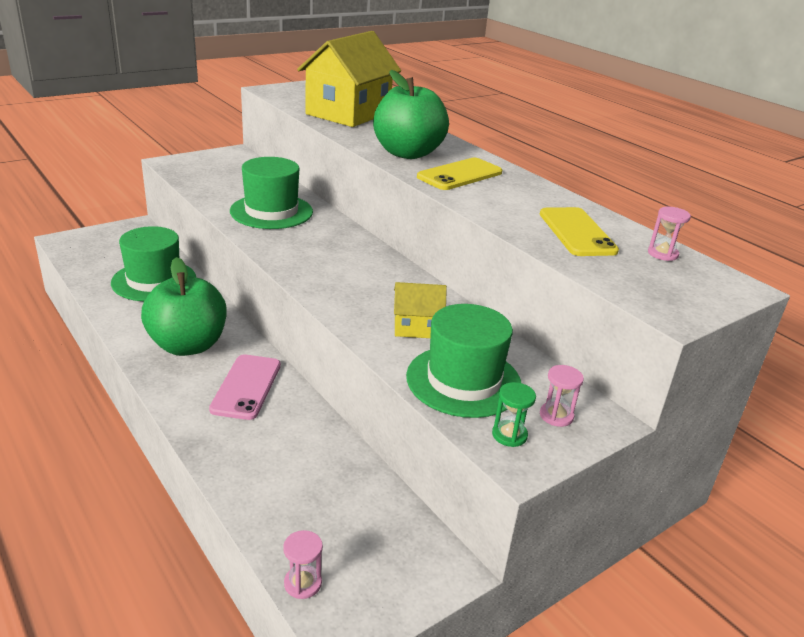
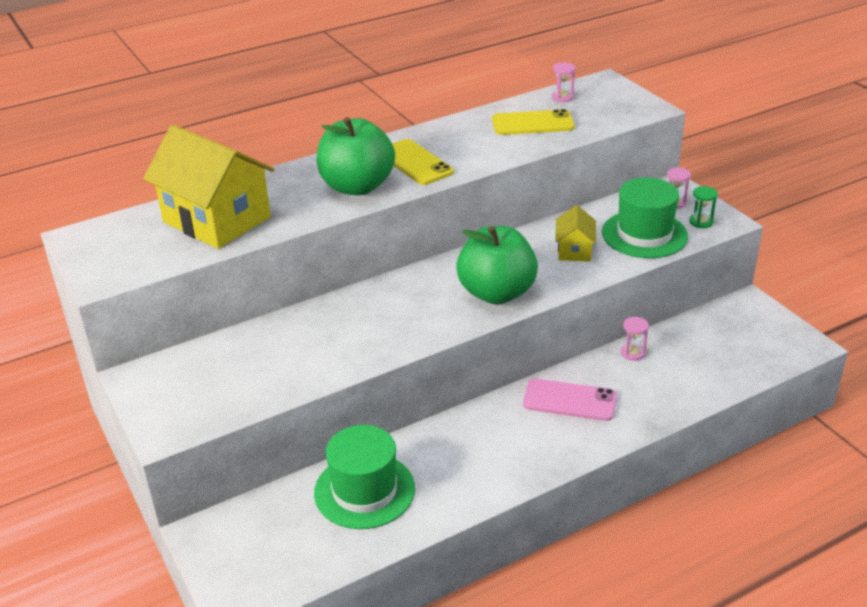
camera: 80 degrees left, 5 degrees up
green apple [141,257,226,356] -> green apple moved to [456,226,538,304]
green hat [230,157,313,229] -> none
pink hourglass [283,530,323,599] -> pink hourglass moved to [621,317,649,361]

